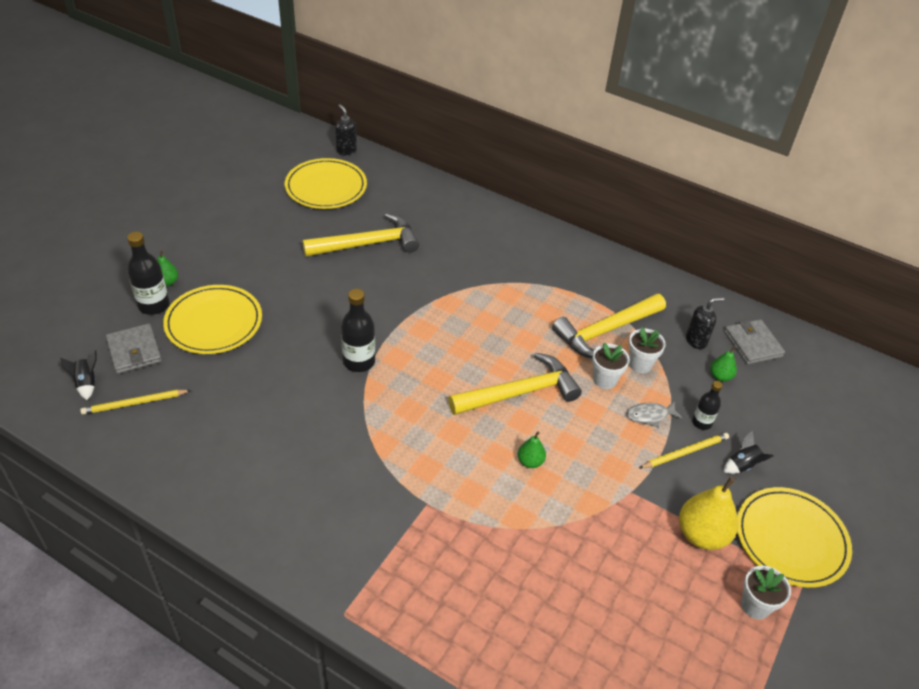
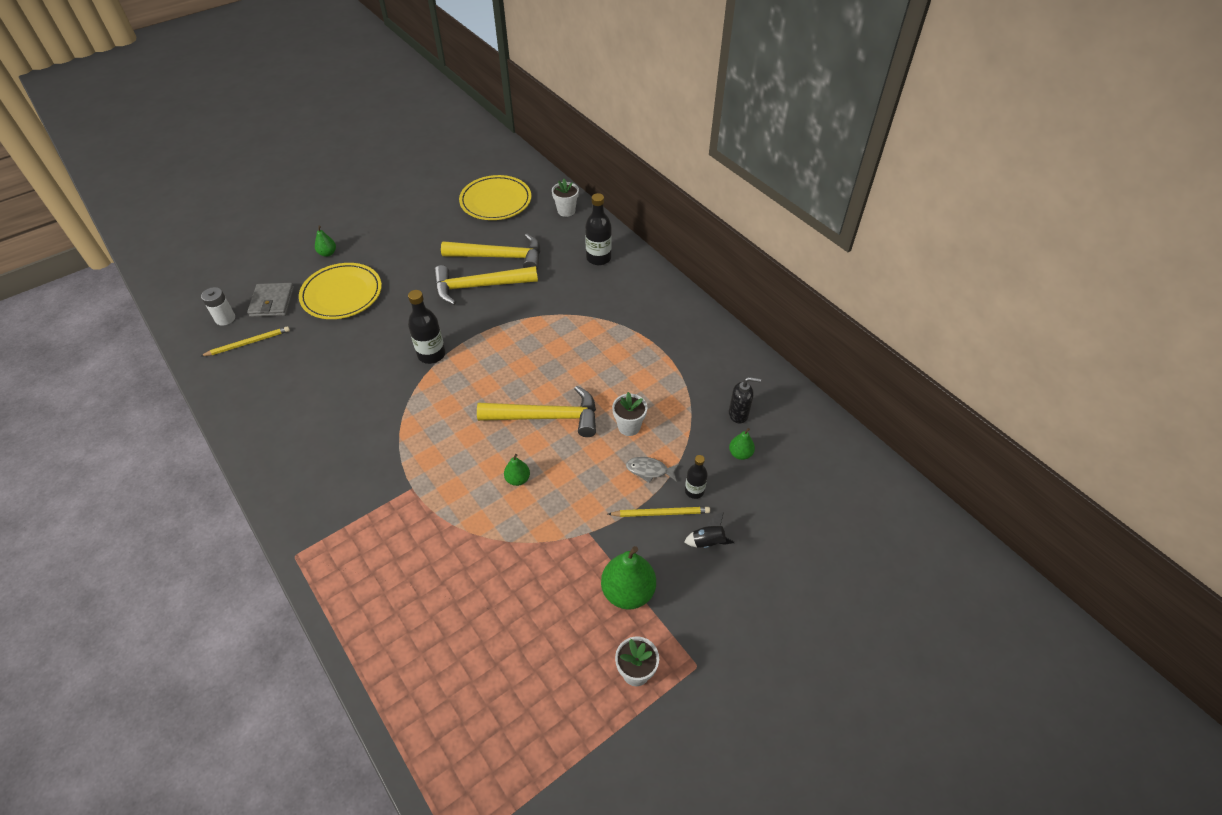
camera: 25 degrees right, 5 degrees up
black rocket [60,350,97,400] -> white battery [201,287,235,326]
yellow pencil [80,390,191,415] -> yellow pencil turned 150 degrees clockwise [201,326,290,356]
black bottle [127,232,169,315] -> black bottle moved to [585,193,612,265]
black soap dispenser [335,104,357,155] -> none
yellow hammer [552,294,666,358] -> yellow hammer moved to [434,265,538,305]
white flower pot [628,327,666,373] -> white flower pot moved to [552,179,579,217]
yellow pear [679,477,738,550] -> green pear [601,546,656,610]
grey wallet [724,319,785,365] -> none
yellow plate [737,487,852,588] -> none

